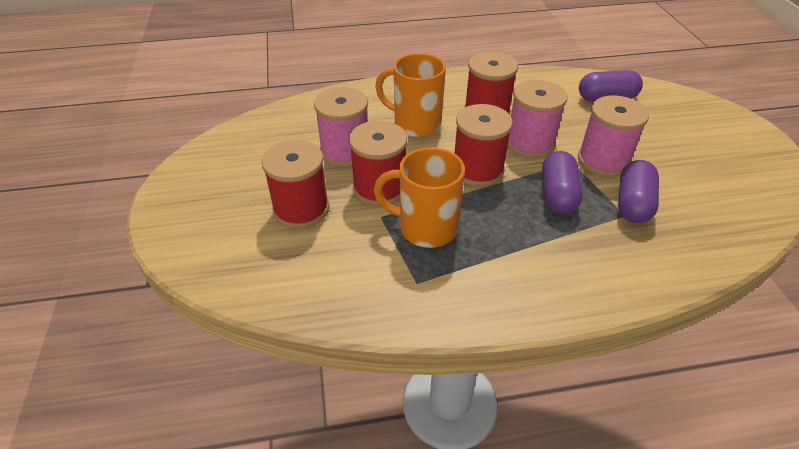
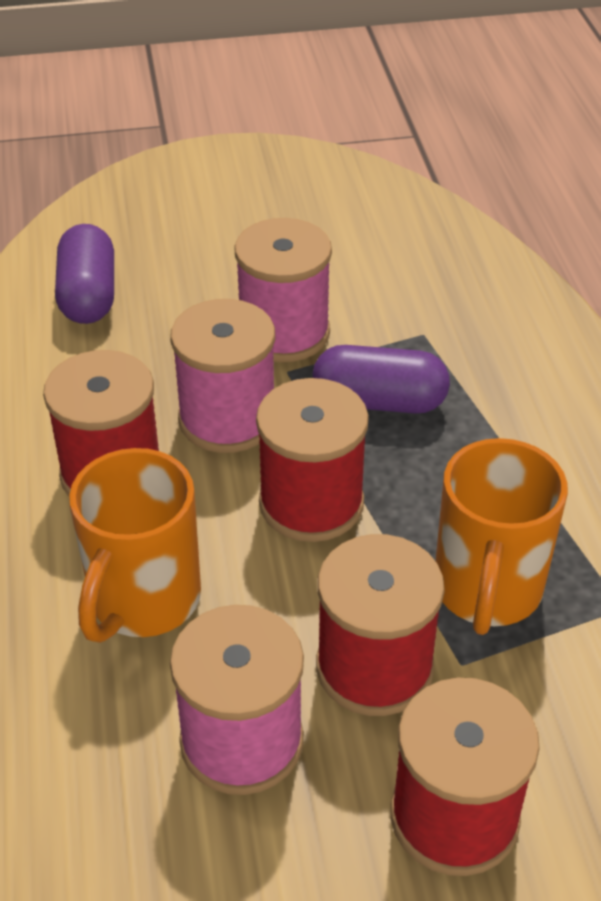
camera: 90 degrees left, 0 degrees up
purple capsule [618,160,659,223] -> none

